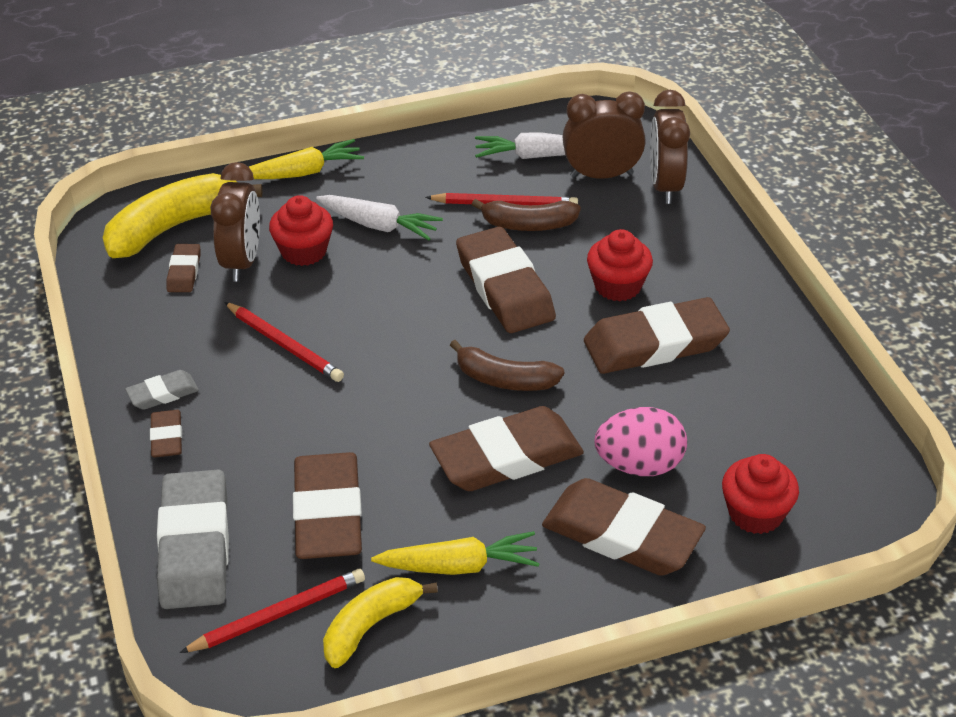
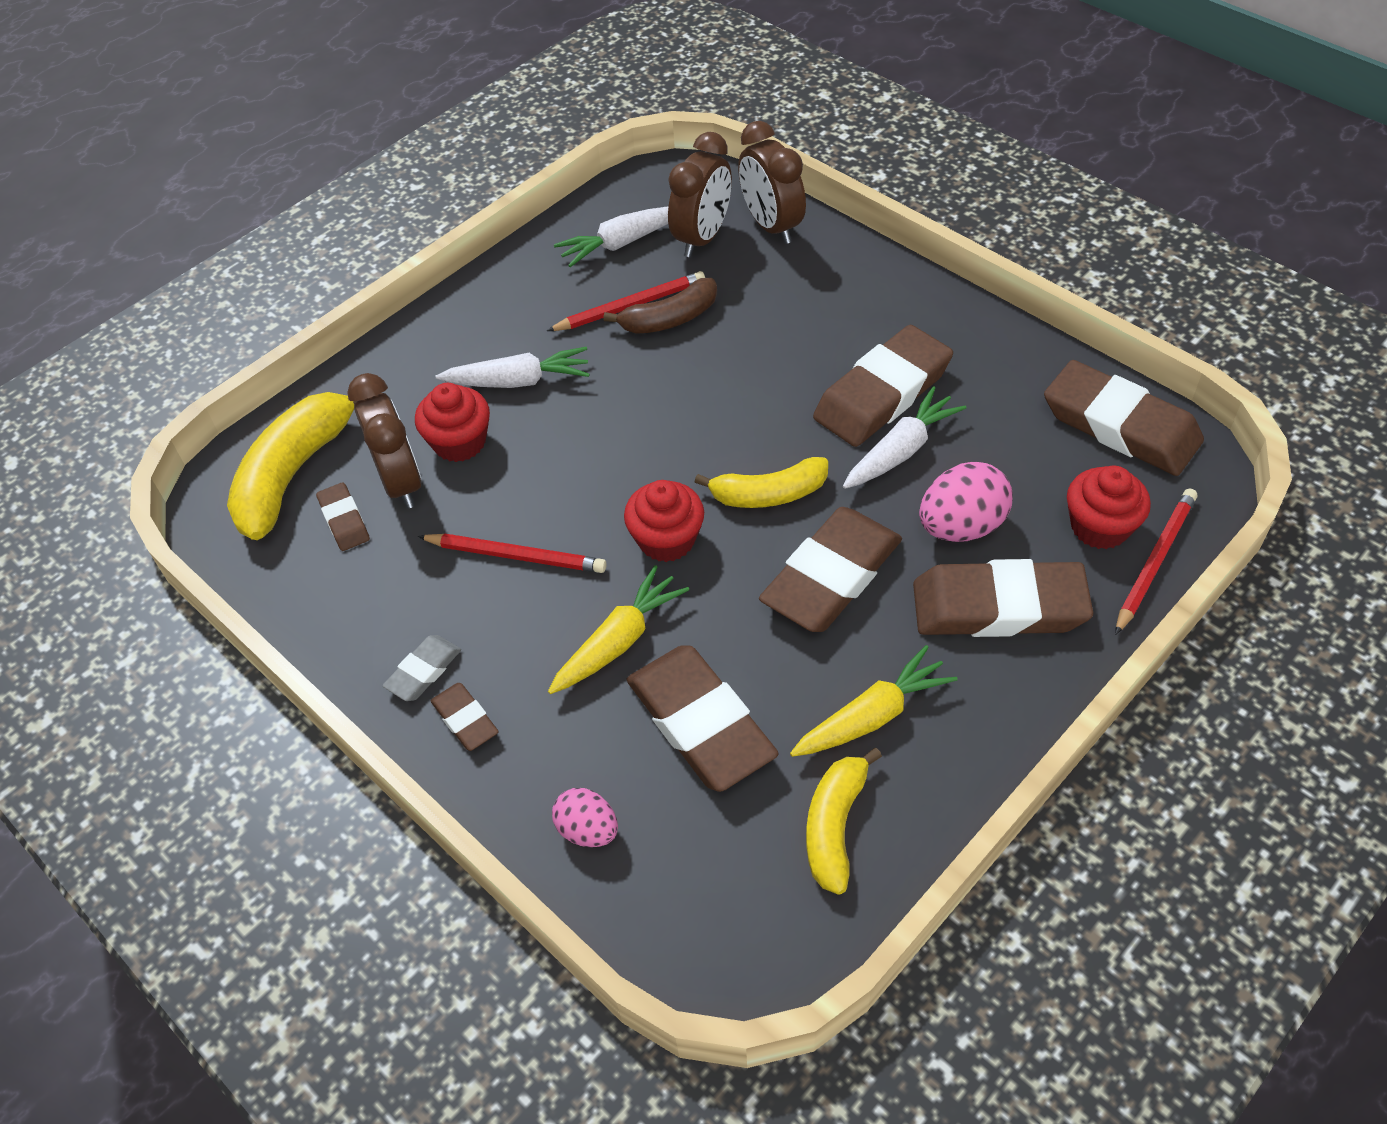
camera: 25 degrees left, 10 degrees up
grey eraser [157,470,229,609] -> pink egg [552,788,618,847]
red pencil [179,569,365,653] -> red pencil moved to [1115,489,1197,635]
yellow carrot [249,139,364,179] -> yellow carrot moved to [548,565,689,694]
brown banana [450,340,564,391] -> yellow banana [695,457,828,508]
brown eraser [456,227,556,333] -> brown eraser moved to [1044,360,1204,476]
brown clock [563,91,646,179] -> brown clock turned 150 degrees clockwise [668,132,732,257]
red cupcake [587,229,653,301] -> red cupcake moved to [624,480,704,562]
none -> white carrot [843,386,966,489]

